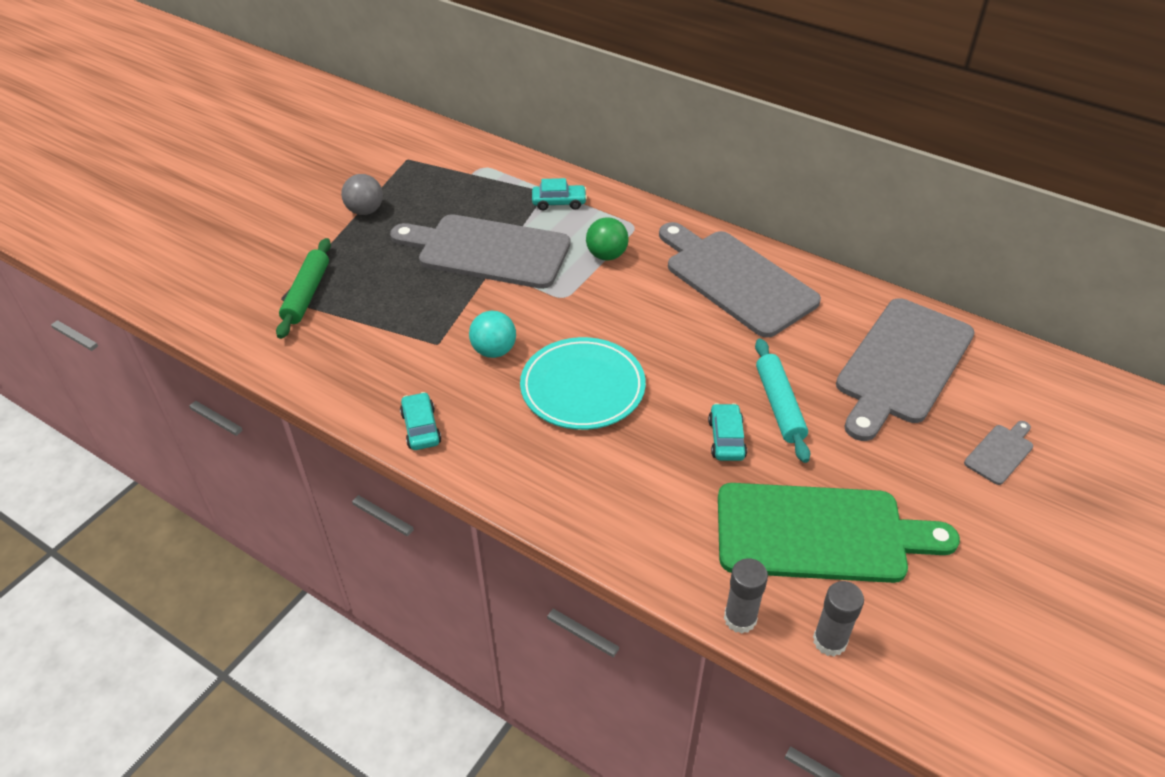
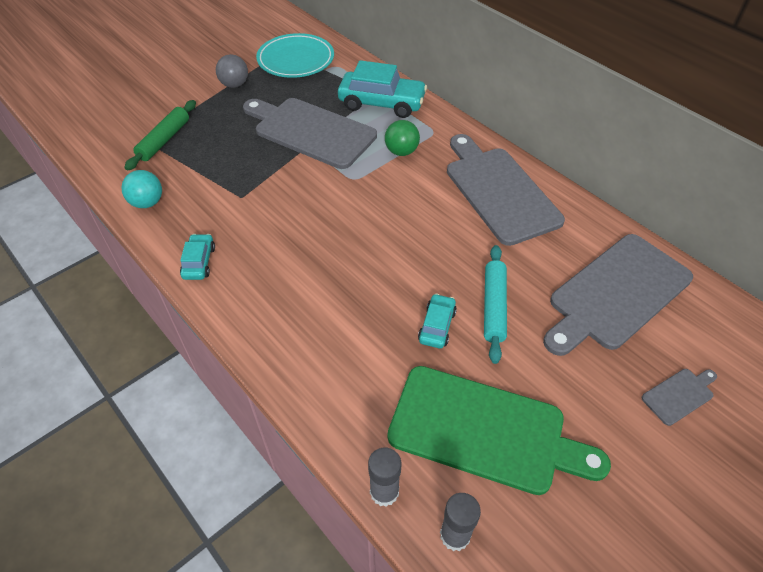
camera: 15 degrees right, 5 degrees up
turquoise ball [469,311,516,358] -> turquoise ball moved to [122,170,162,208]
turquoise plate [520,337,646,430] -> turquoise plate moved to [256,33,334,78]
turquoise car [532,178,587,210] -> turquoise car [338,60,427,118], size x1.94

